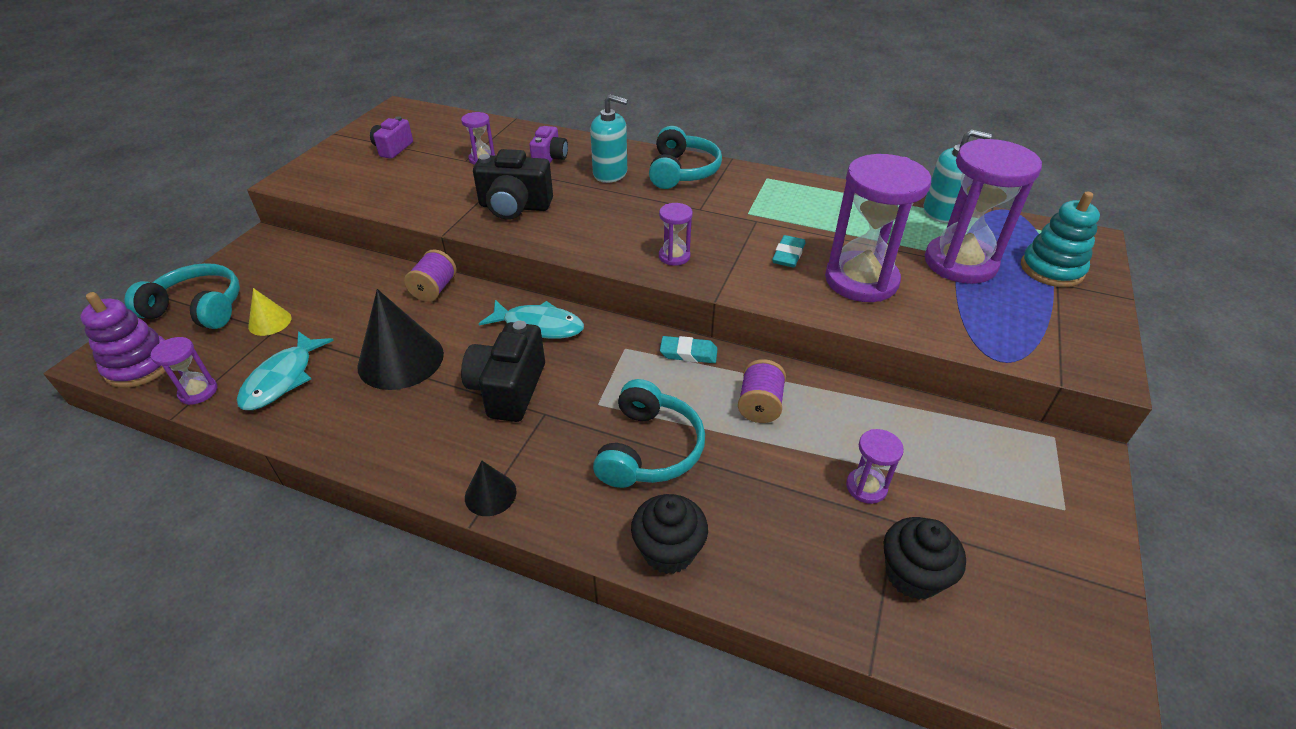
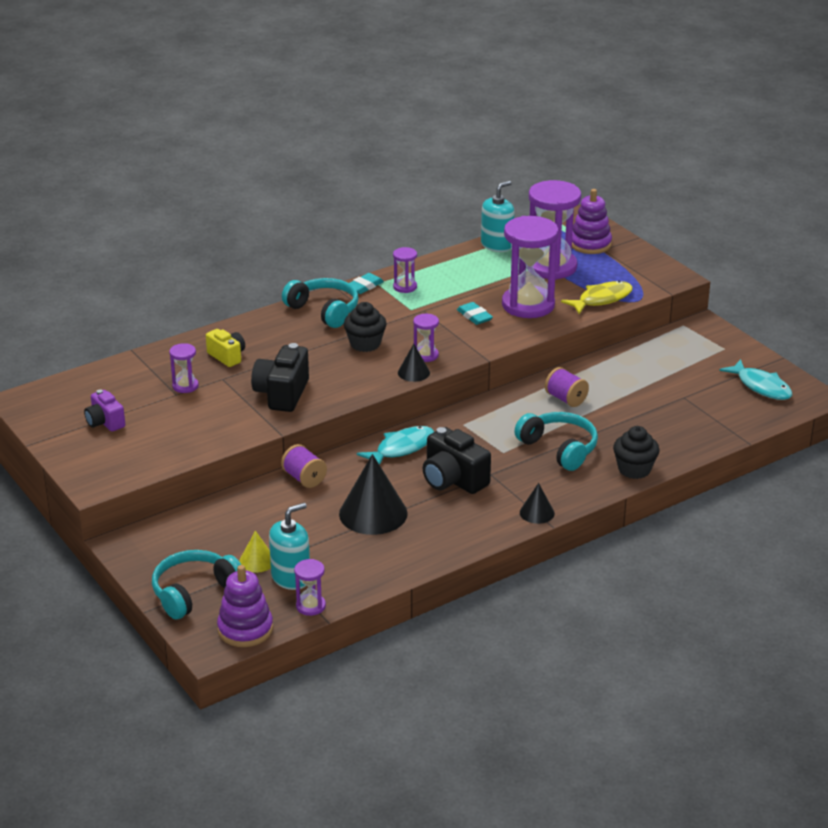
camera: 55 degrees left, 10 degrees down
turquoise fish [237,331,334,410] -> turquoise fish moved to [719,359,792,400]
black camera [473,149,553,220] -> black camera turned 150 degrees clockwise [251,343,309,412]
purple camera [529,126,568,163] -> yellow camera [206,329,245,367]
turquoise soap dispenser [590,94,628,183] -> turquoise soap dispenser moved to [269,503,310,590]
turquoise eraser [660,336,718,363] -> turquoise eraser moved to [349,273,384,294]
purple hourglass [846,429,904,504] -> purple hourglass moved to [393,247,417,293]
black cupcake [883,517,966,600] -> black cupcake moved to [344,302,387,352]
turquoise stacking toy [1021,192,1100,287] -> purple stacking toy [572,189,612,254]
none -> black cone [398,344,430,382]
none -> yellow fish [561,281,633,314]

